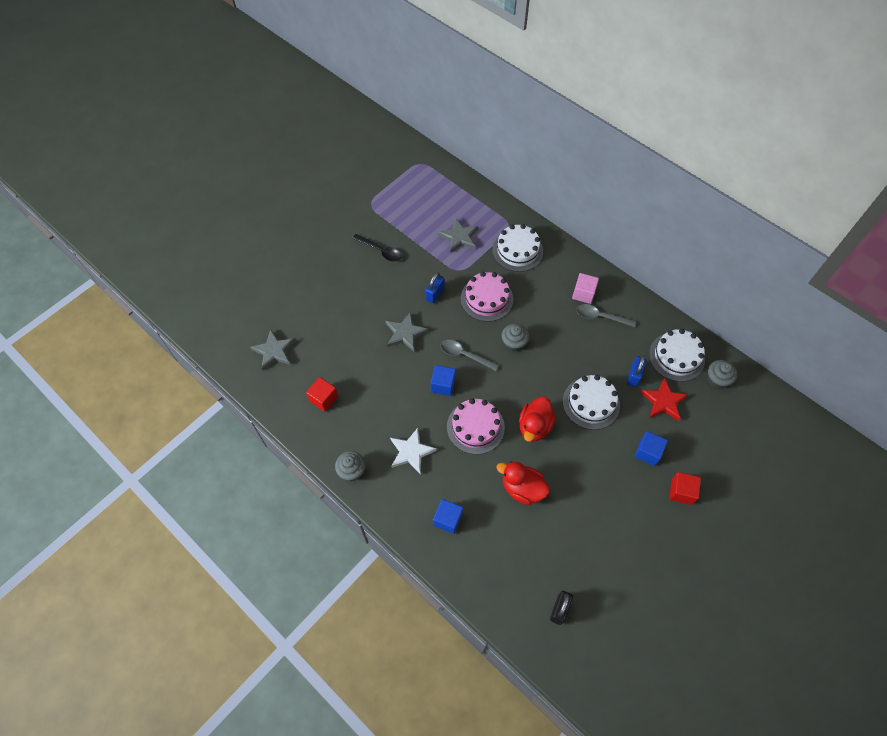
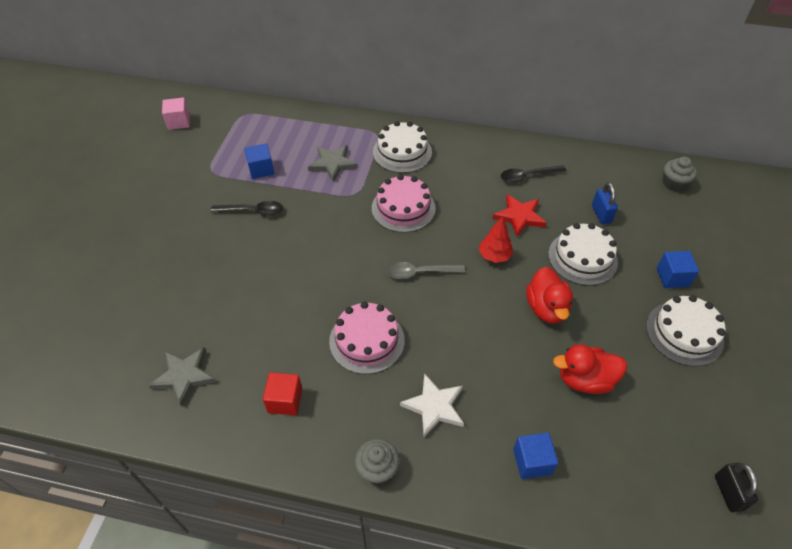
camera: 30 degrees left, 10 degrees down
grey star [386,312,428,351] -> none
blue padlock [425,272,445,303] -> none
blue cube [431,365,456,396] -> blue cube moved to [244,143,274,179]
pink cake [447,398,505,455] -> pink cake moved to [329,301,405,374]
grey cupcake [502,323,530,351] -> none
pink cube [572,273,599,304] -> pink cube moved to [162,98,190,130]
grey spoon [576,304,636,327] -> black spoon [501,166,566,183]
red star [640,378,688,421] -> red star moved to [493,194,547,237]
white cake [649,329,705,382] -> white cake moved to [646,295,726,367]
red cube [669,472,701,505] -> none
none -> red tree [479,217,513,263]

